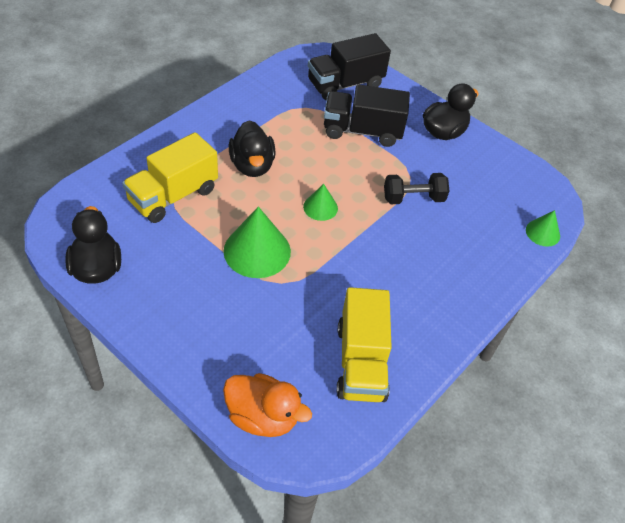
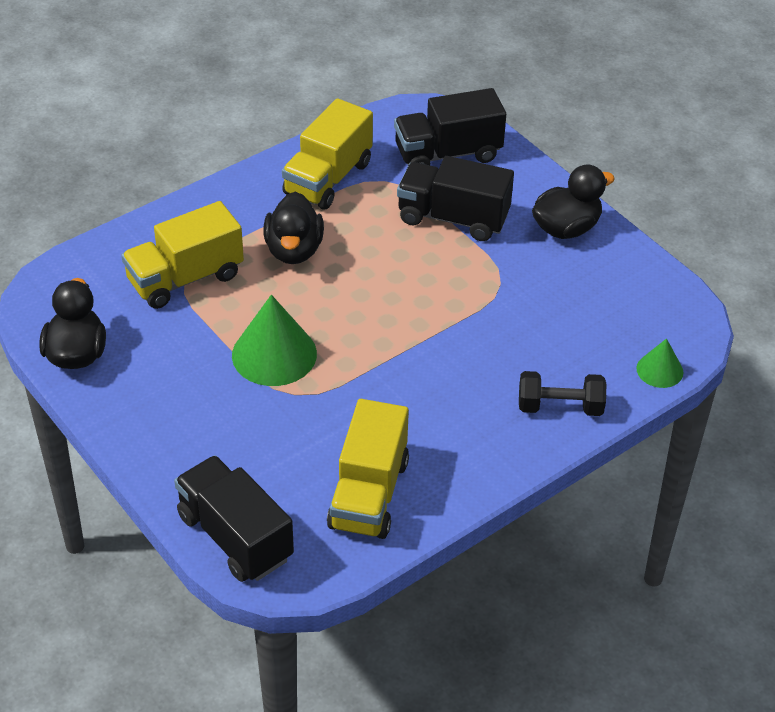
camera: 15 degrees right, 5 degrees down
orange duck [223,373,312,437] -> black truck [174,455,294,582]
green cone [303,184,338,221] -> none
black dumbbell [384,173,449,204] -> black dumbbell moved to [519,371,606,416]
none -> yellow truck [282,98,373,210]

